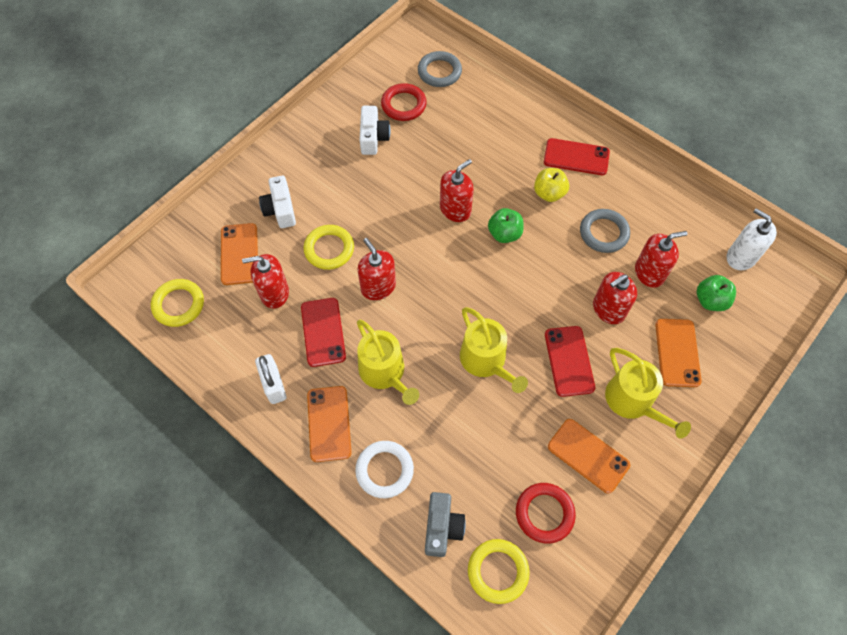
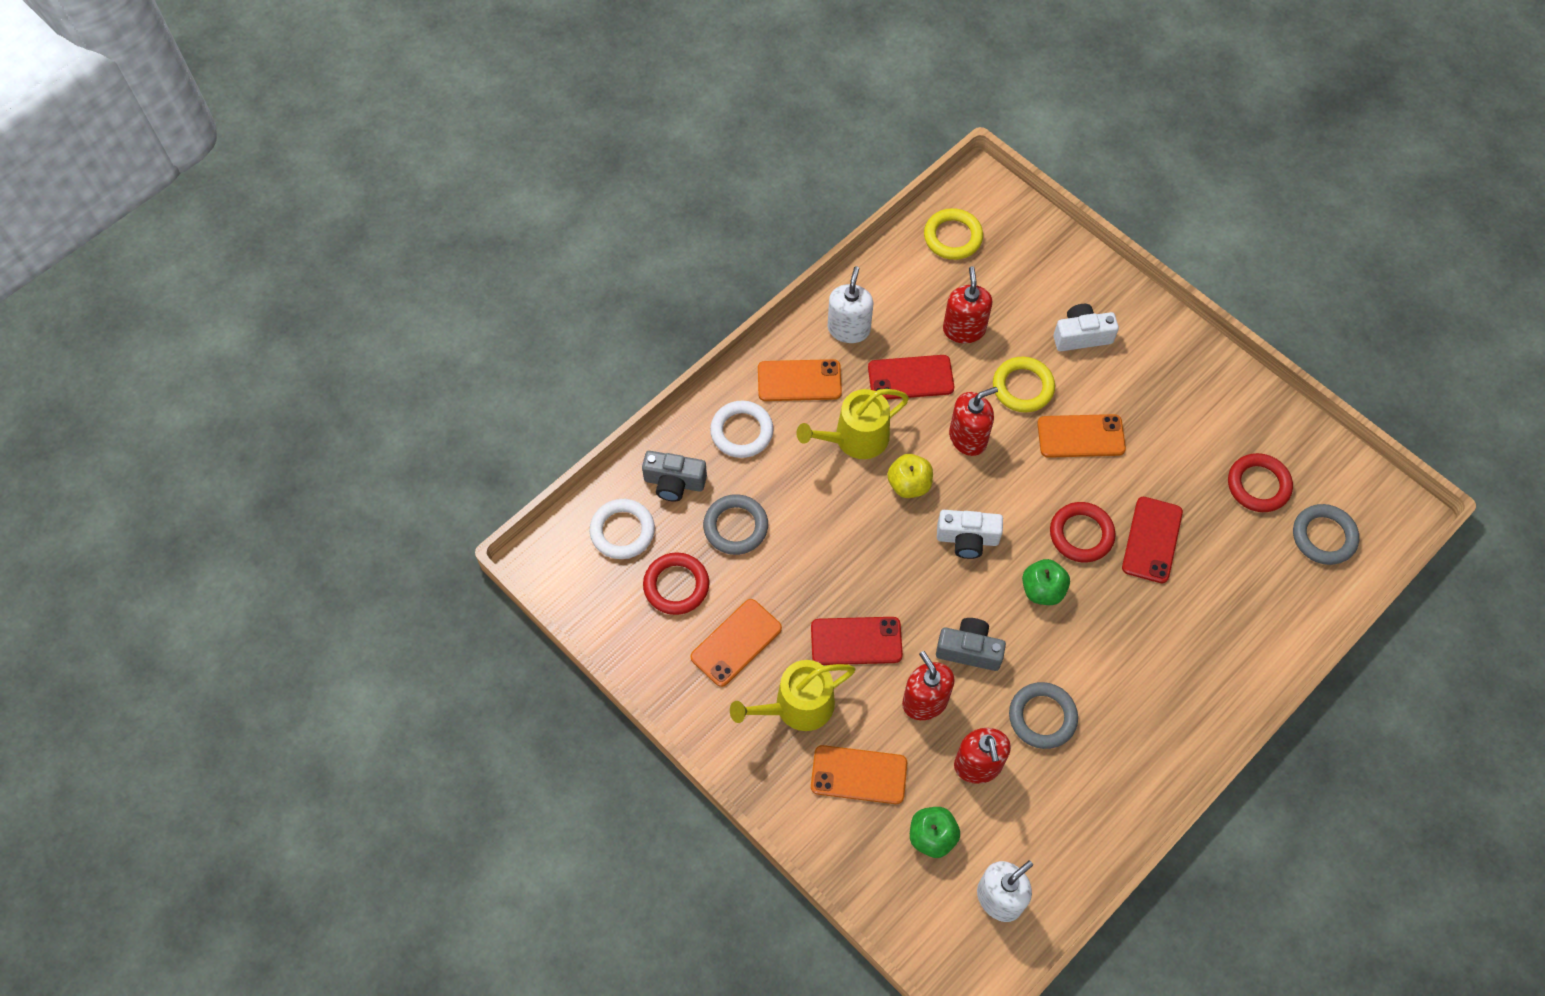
camera: 95 degrees right, 0 degrees up
orange phone [221,223,258,285] -> orange phone moved to [1037,414,1126,458]
white padlock [255,354,287,404] -> white soap dispenser [827,266,873,343]
white camera [360,106,391,155] -> white camera moved to [937,510,1003,559]
red soap dispenser [440,159,474,222] -> red ring [1050,502,1116,562]
yellow watering can [460,307,528,393] -> none
yellow ring [468,539,530,604] -> white ring [590,499,655,559]
yellow apple [534,168,569,202] -> yellow apple moved to [887,454,933,498]
red phone [544,138,610,175] -> red phone moved to [1122,497,1183,583]
none -> grey ring [703,494,768,555]
none -> grey camera [936,618,1006,671]

